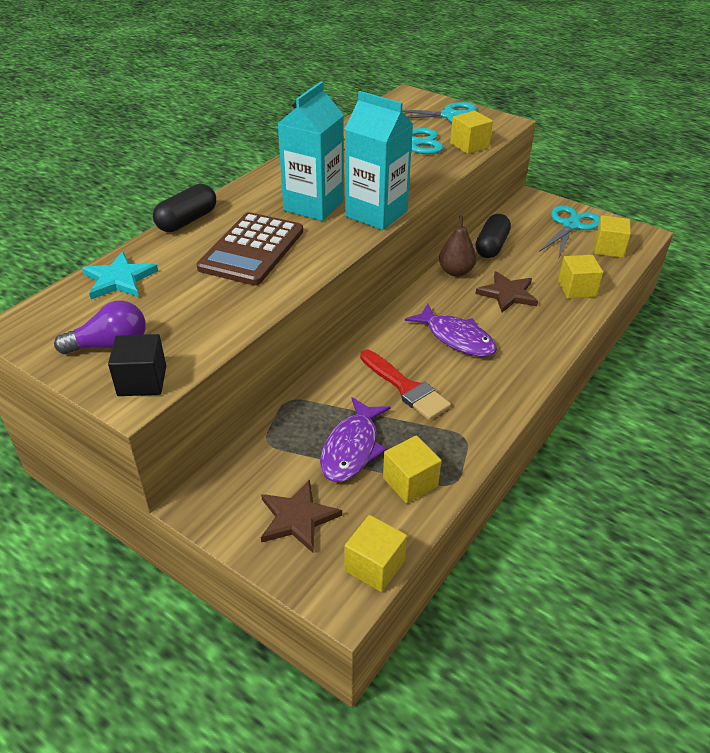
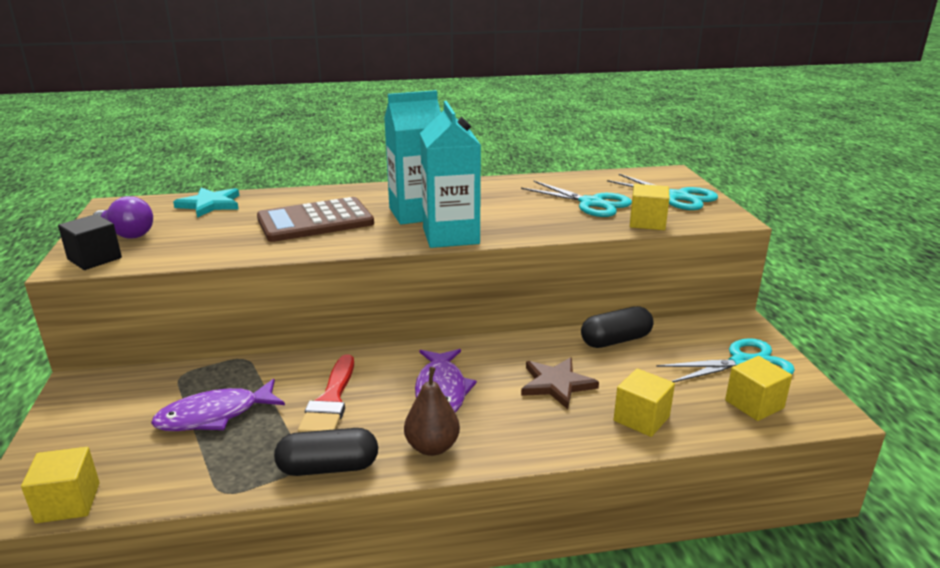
camera: 45 degrees right, 15 degrees down
black capsule [153,184,216,232] -> black capsule moved to [274,428,378,476]
brown star [261,479,342,553] -> none
yellow cube [383,435,442,504] -> none
brown pear [439,215,477,277] -> brown pear moved to [404,367,460,456]

